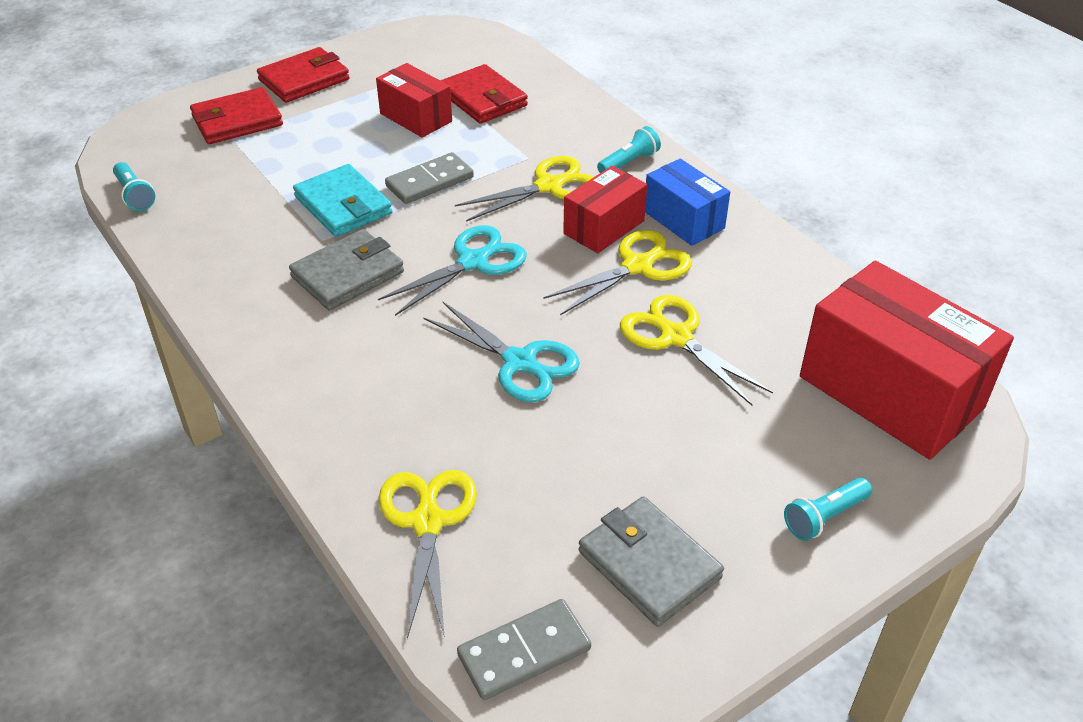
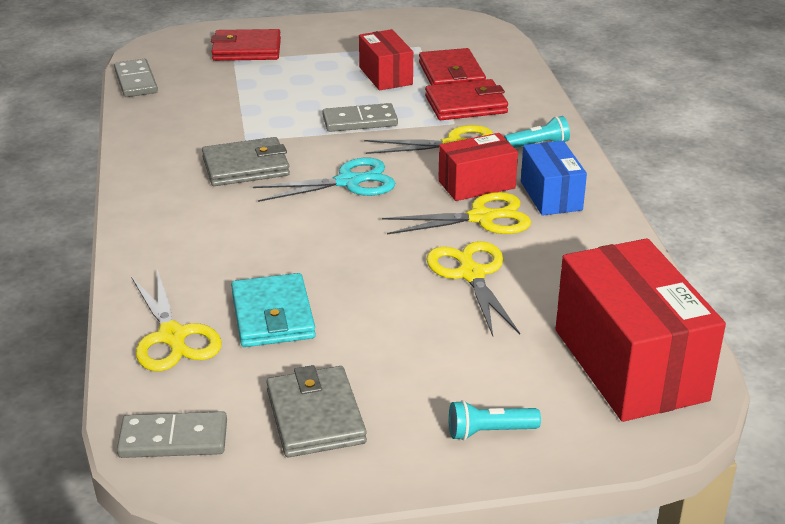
camera: 25 degrees right, 10 degrees down
turquoise flashlight [113,162,155,211] -> grey domino [114,59,158,97]
red wallet [257,47,349,103] -> red wallet moved to [425,79,508,120]
turquoise wallet [293,164,392,237] -> turquoise wallet moved to [231,273,316,347]
yellow scissors [379,470,477,639] -> yellow scissors turned 135 degrees clockwise [131,269,222,371]
turquoise scissors [424,301,580,402] -> none

